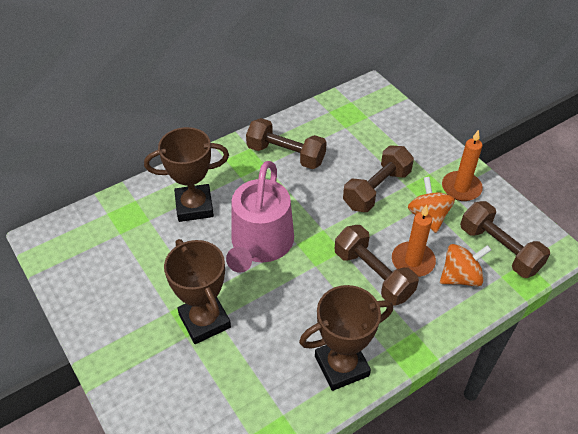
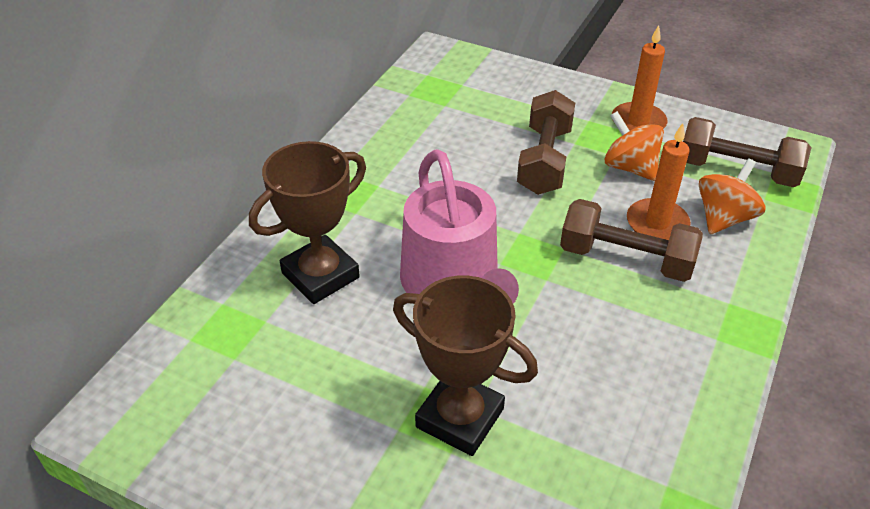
camera: 30 degrees left, 5 degrees down
brown dumbbell [246,118,327,169] -> none
brown trophy [299,285,393,391] -> none

